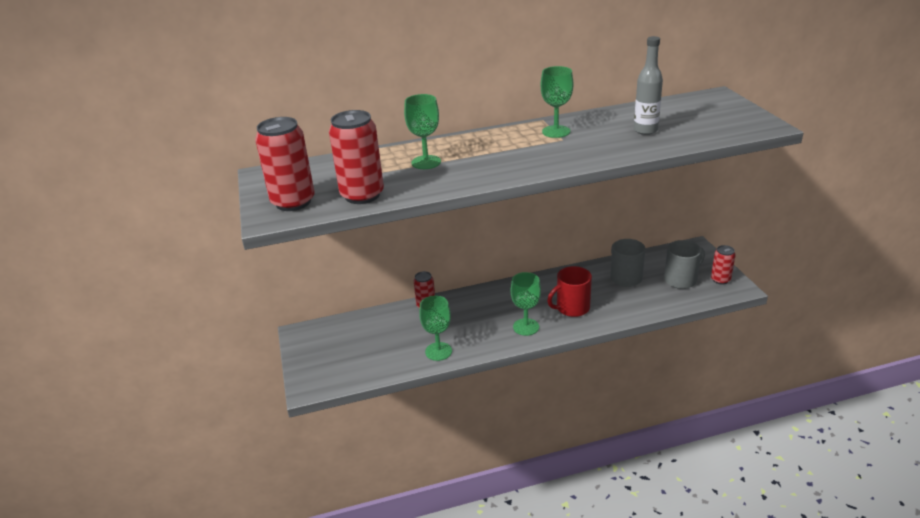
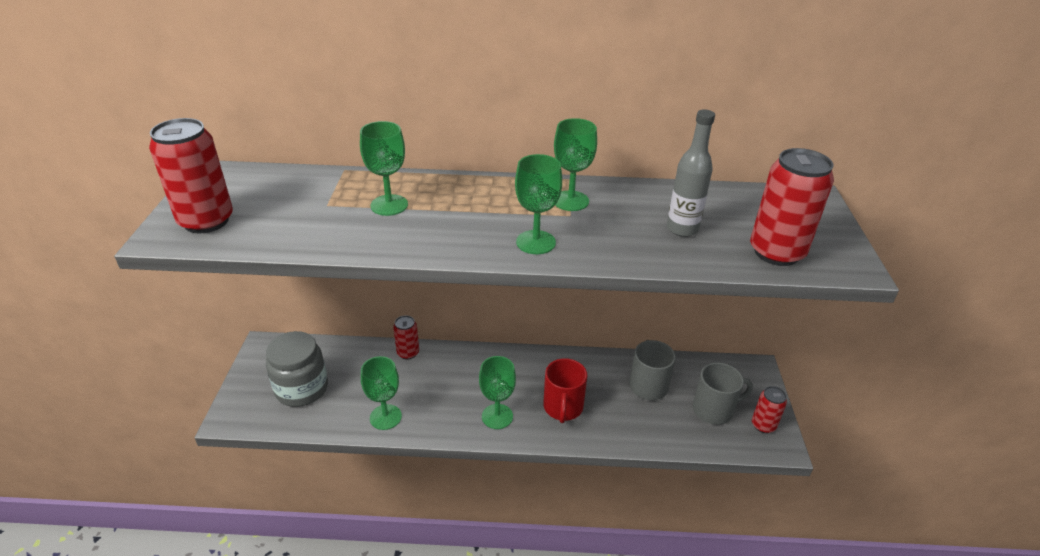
camera: 15 degrees right, 5 degrees up
red can [329,110,384,204] -> red can moved to [750,148,834,266]
red mug [547,266,592,317] -> red mug turned 75 degrees counterclockwise [543,358,587,423]
none -> grey jar [266,331,328,407]
none -> green goblet [515,154,562,254]

